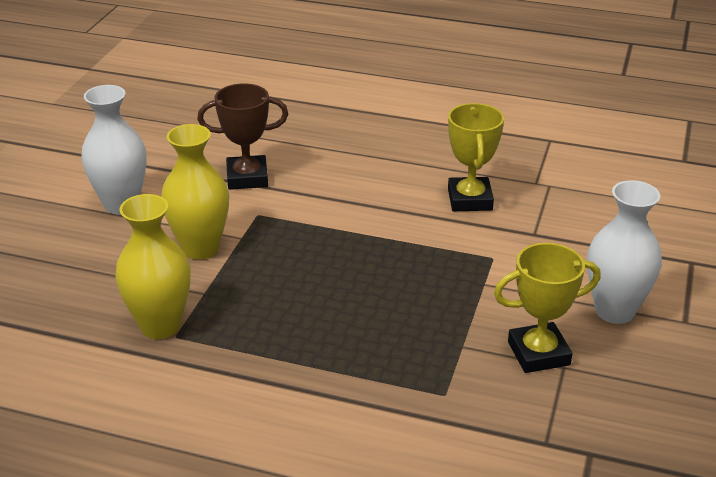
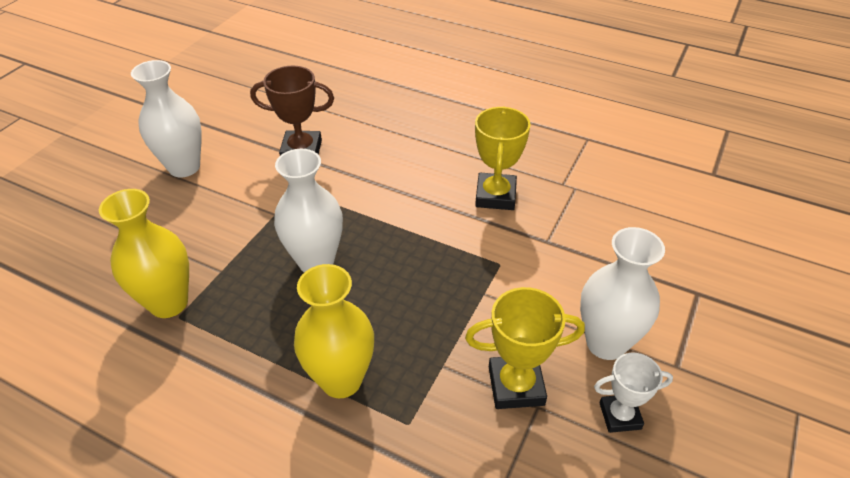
camera: 10 degrees right, 10 degrees up
yellow vase [161,124,229,260] -> yellow vase moved to [294,264,374,398]
none -> white vase [274,149,343,272]
none -> white trophy [594,353,673,433]

